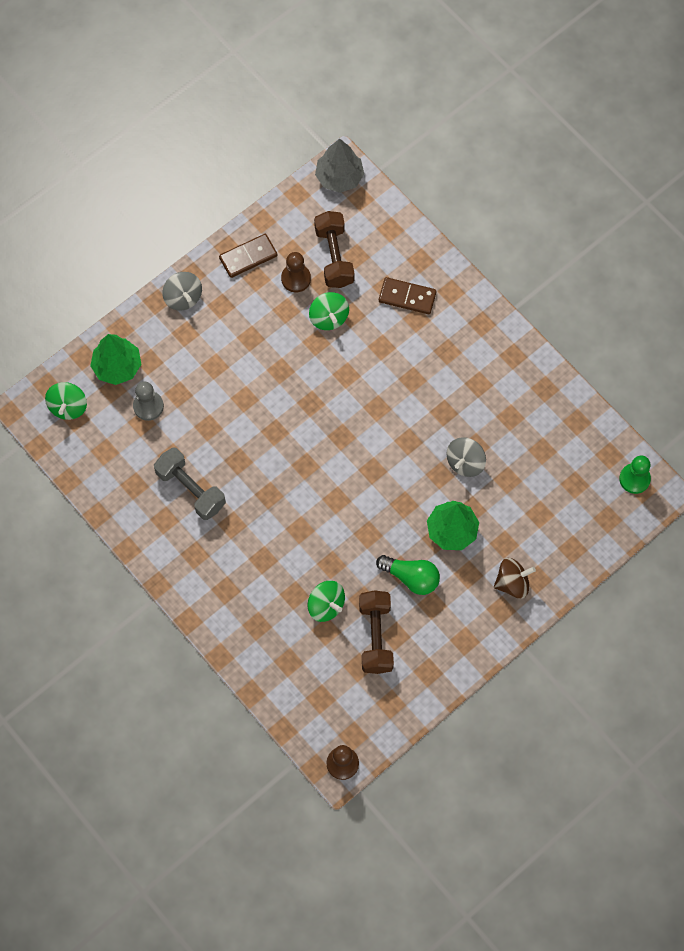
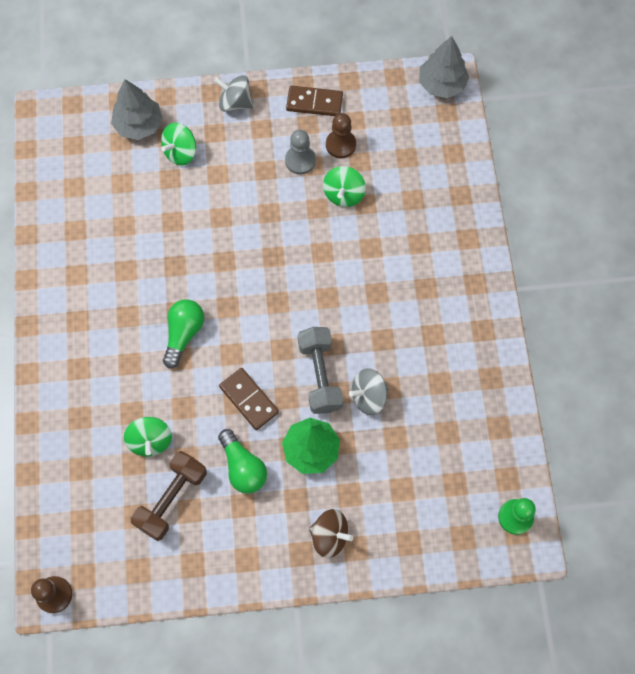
camera: 35 degrees right, 0 degrees up
green spinning top [45,382,87,420] -> green spinning top moved to [161,123,196,166]
green tree [90,334,142,385] -> grey tree [111,79,163,140]
grey pawn [133,381,164,421] -> grey pawn moved to [285,130,316,175]
grey dumbbell [154,448,226,520] -> grey dumbbell moved to [298,327,344,414]
grey spinning top [162,272,202,311] -> grey spinning top turned 105 degrees clockwise [214,75,253,112]
brown dumbbell [314,211,355,288] -> none
brown domino [379,277,437,314] -> brown domino moved to [219,368,279,430]
none -> green light bulb [163,299,204,369]

